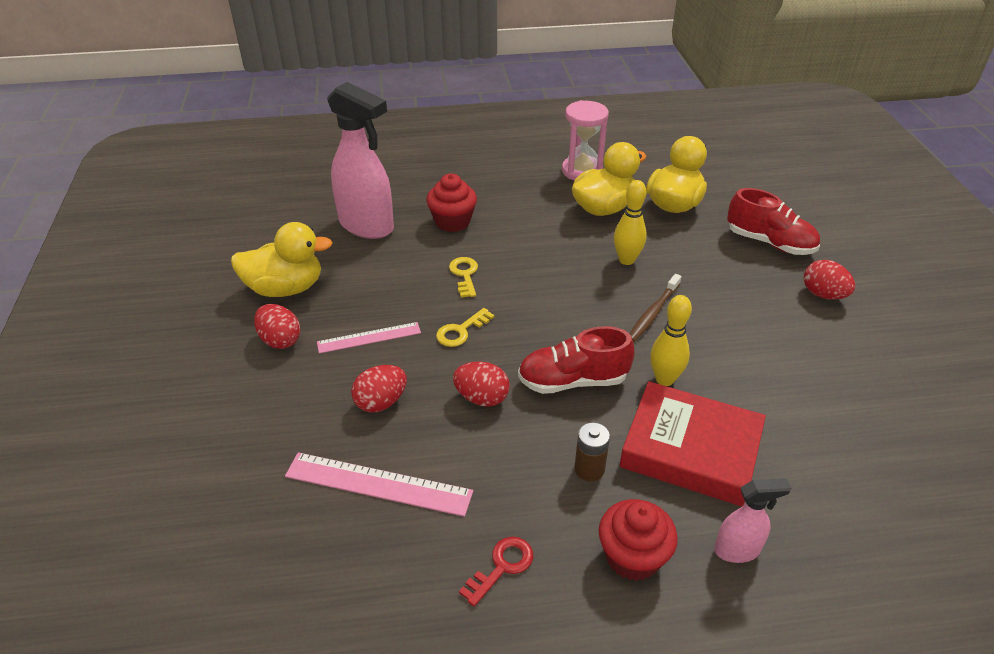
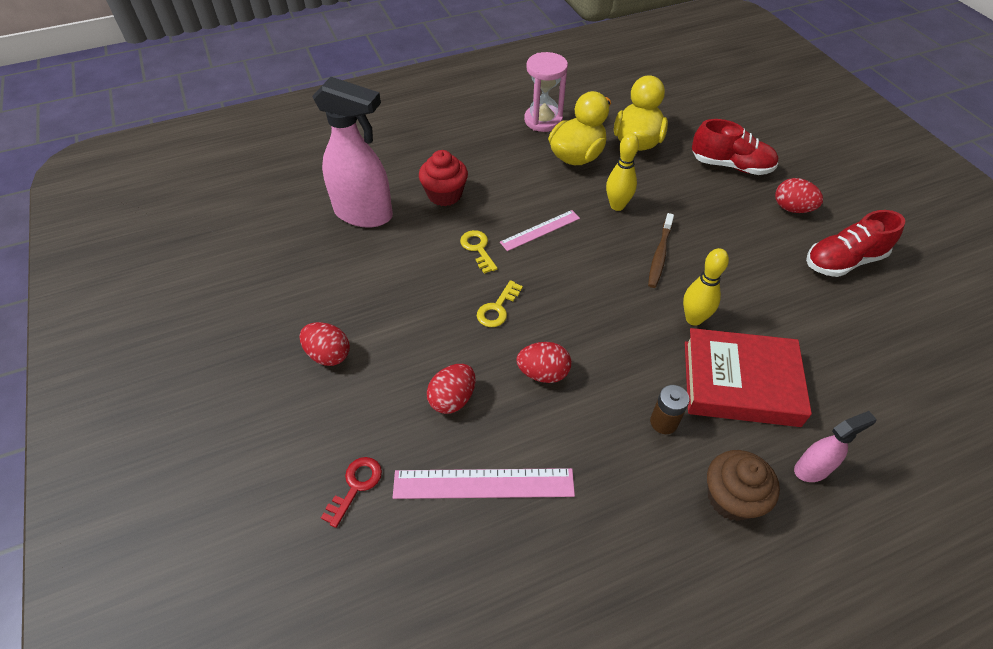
camera: 15 degrees left, 10 degrees up
yellow duck [231,222,332,297] -> none
pink ruler [317,322,421,353] -> pink ruler moved to [500,210,580,251]
red key [459,537,533,607] -> red key moved to [321,457,382,528]
red shoe [518,326,634,394] -> red shoe moved to [806,210,905,277]
red cupcake [599,499,678,581] -> brown cupcake [707,450,780,521]

